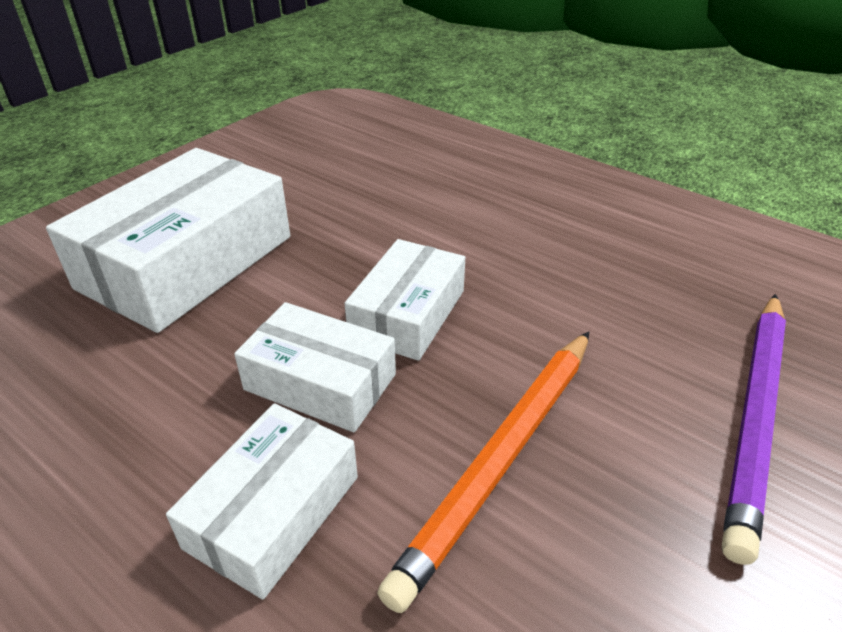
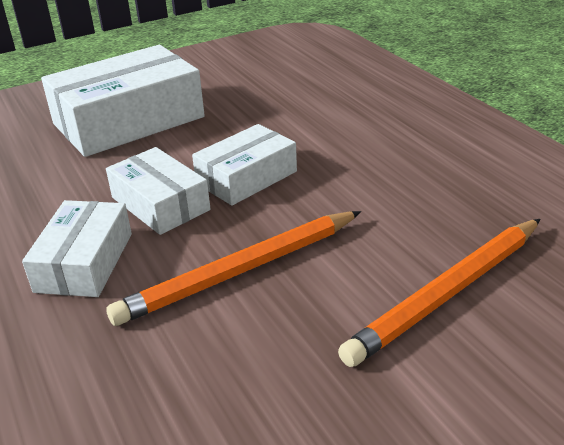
camera: 25 degrees right, 5 degrees down
white box [166,403,358,600] -> white box turned 45 degrees counterclockwise [22,200,132,297]
purple pencil [722,294,786,565] -> orange pencil [338,219,540,367]

